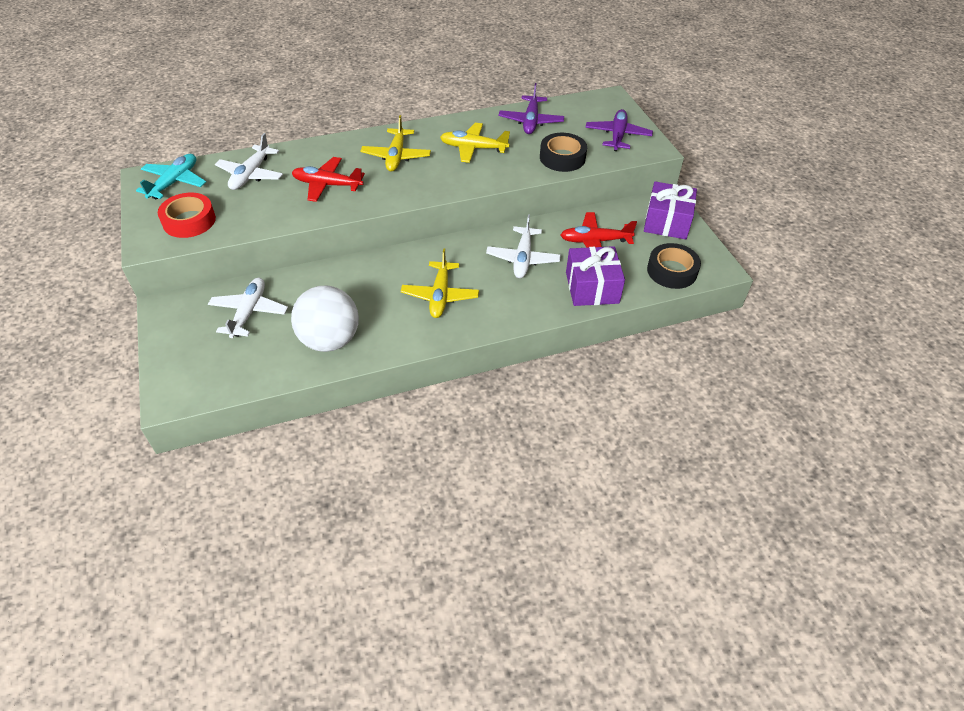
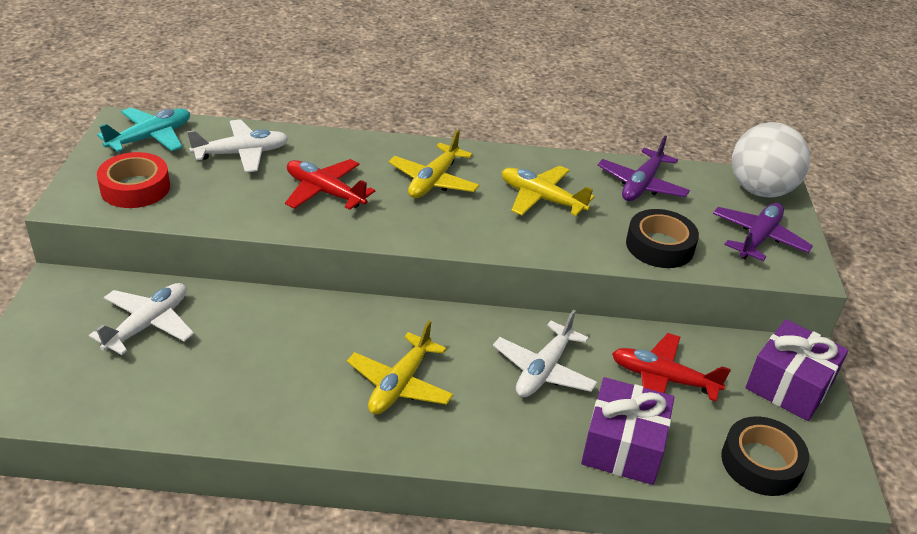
camera: 20 degrees right, 10 degrees down
white plane [215,133,283,190] -> white plane turned 150 degrees counterclockwise [187,119,289,173]
white ball [291,286,359,352] -> white ball moved to [732,122,810,198]

